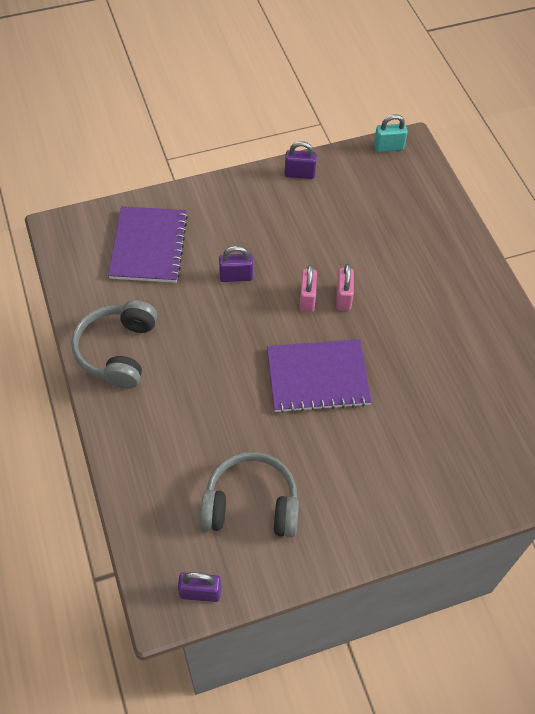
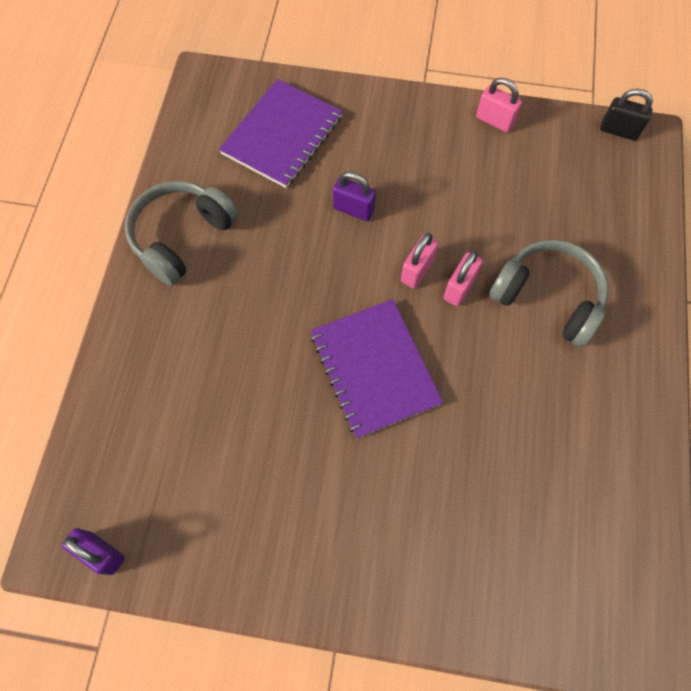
camera: 30 degrees right, 10 degrees up
grey headphones [200,452,299,537] -> grey headphones moved to [489,240,609,347]
purple notebook [267,339,372,413] -> purple notebook turned 45 degrees clockwise [310,299,443,439]
purple padlock [284,141,317,179] -> pink padlock [476,78,522,132]
turquoise padlock [374,114,408,152] -> black padlock [600,89,653,141]

